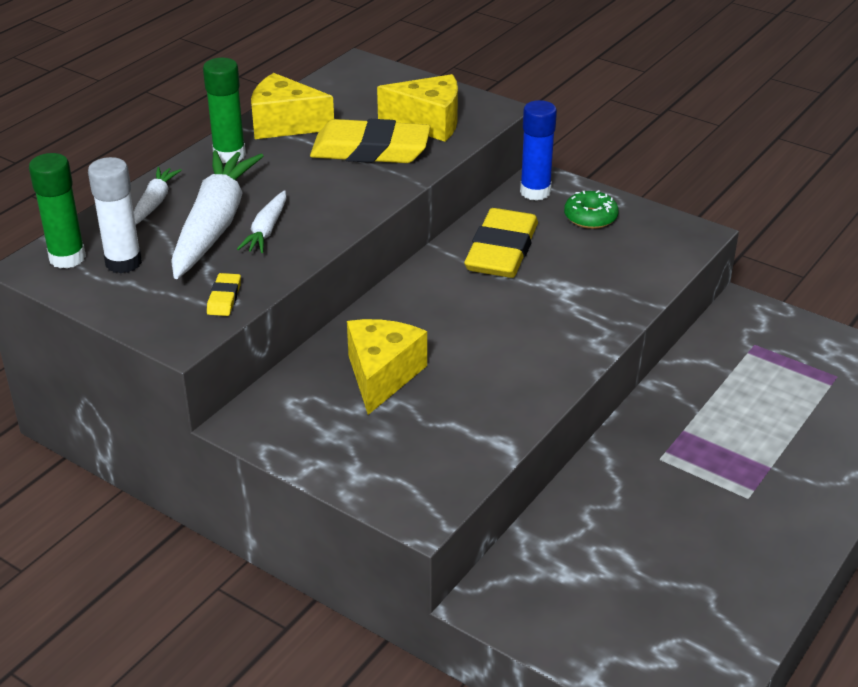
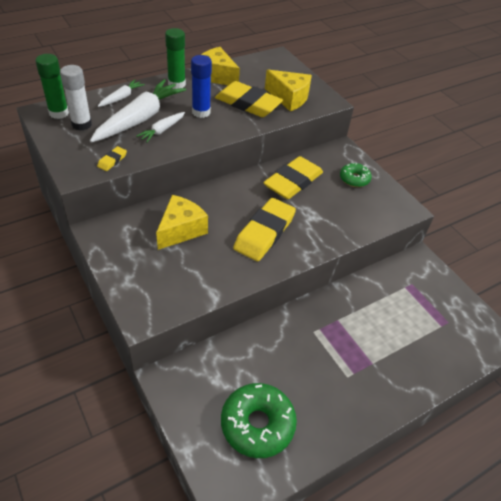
camera: 20 degrees right, 10 degrees up
blue glue stick [520,100,557,201] -> blue glue stick moved to [191,55,212,118]
none -> green donut [221,383,297,458]
none -> yellow eraser [233,198,296,261]

